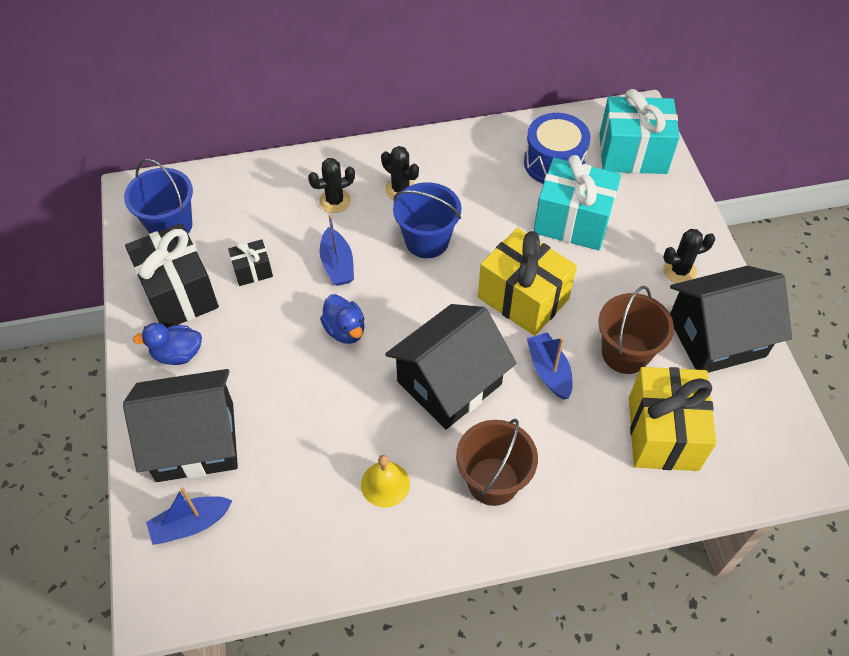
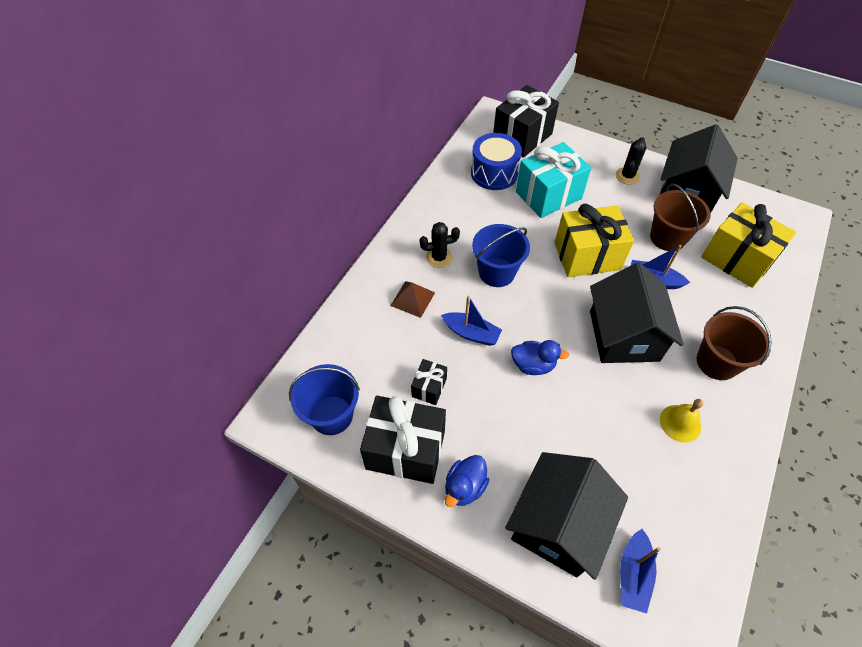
camera: 50 degrees left, 0 degrees up
black cactus [308,158,355,213] -> brown pyramid [390,281,435,318]
turquoise gift [600,89,680,174] -> black gift [493,85,559,158]

